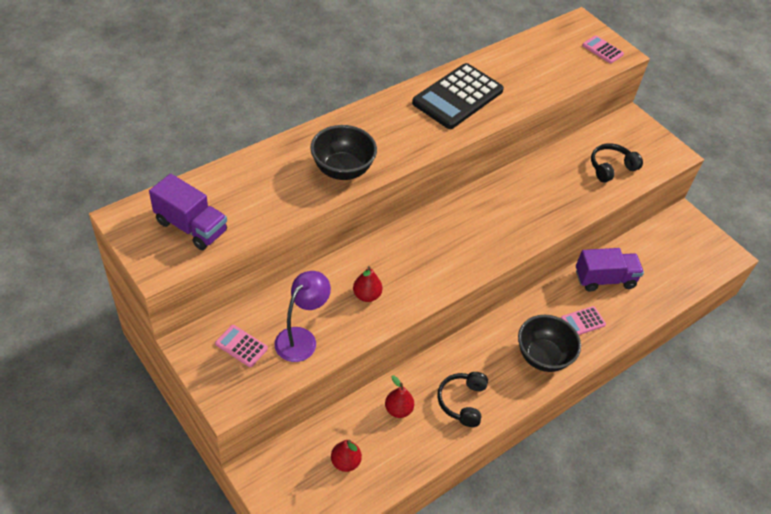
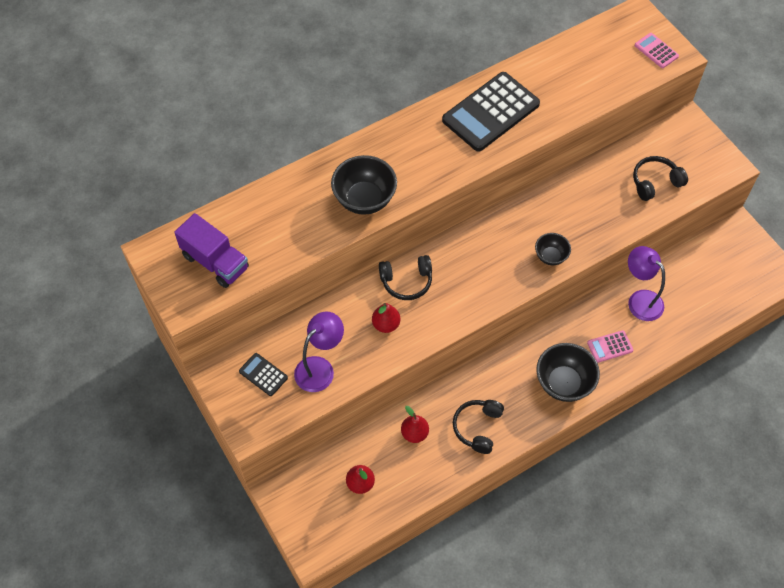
camera: 10 degrees right, 10 degrees up
pink calculator [215,325,268,367] -> black calculator [239,353,288,396]
purple truck [576,248,644,292] -> purple lamp [628,246,665,321]
none -> black headphones [379,255,432,300]
none -> black bowl [535,233,571,265]

